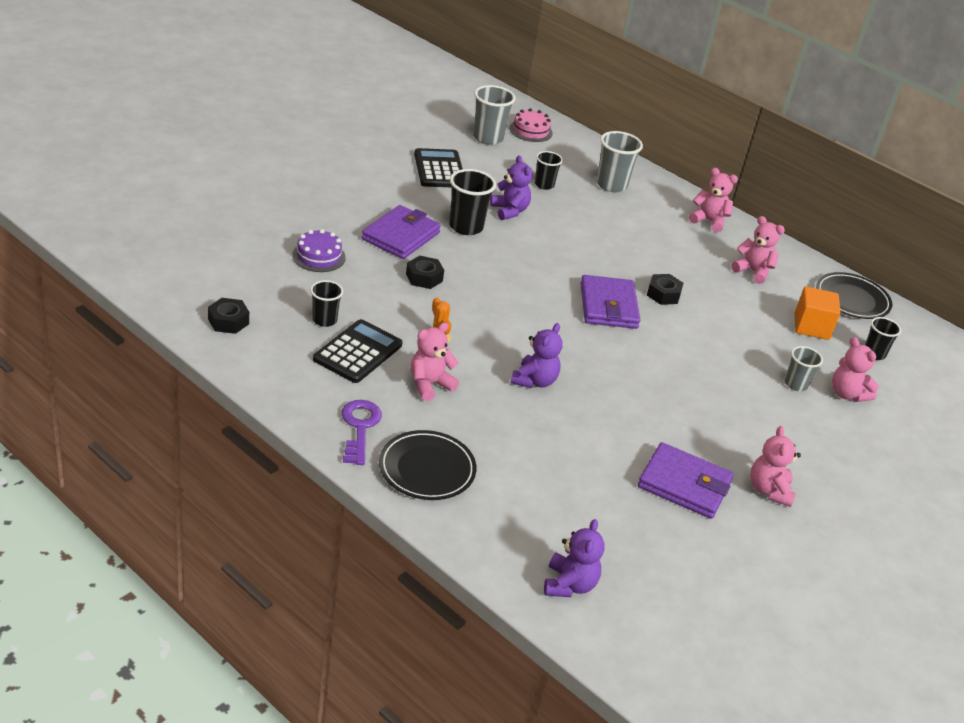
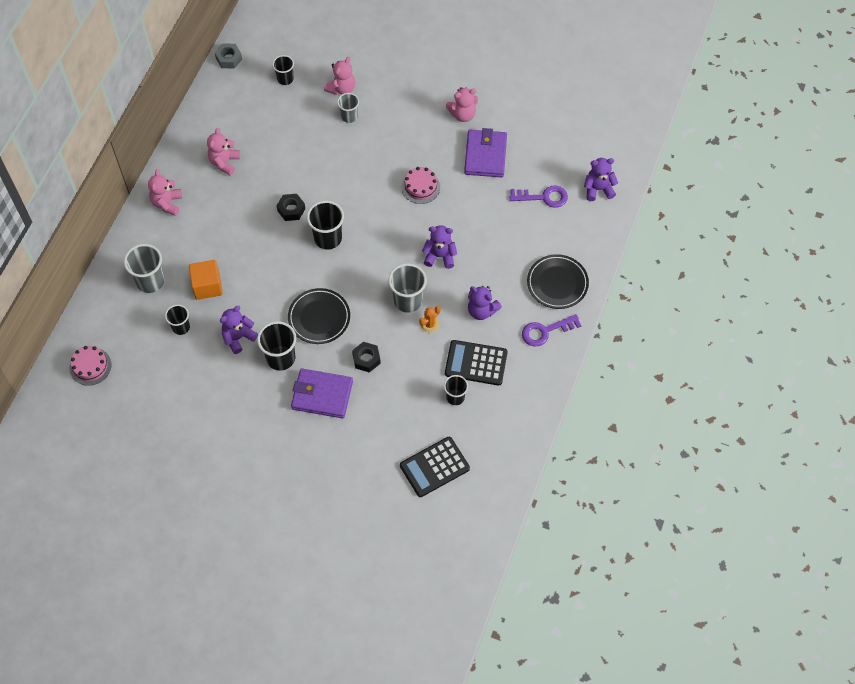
camera: 105 degrees left, 25 degrees up
black nut [208,298,249,334] -> none
purple cake [292,229,346,272] -> none
pink teddy bear [411,322,459,401] -> purple teddy bear [468,286,502,320]
black calculator [414,148,463,187] -> black calculator moved to [400,437,470,497]
grey cup [473,85,516,145] -> grey cup moved to [388,263,427,313]
purple wallet [581,275,641,329] -> black cup [307,201,344,250]
orange cube [794,287,841,340] -> orange cube moved to [189,260,223,300]
black plate [816,272,892,319] -> black plate moved to [288,288,350,344]
none -> grey nut [215,43,242,69]
none -> pink cake [401,167,440,204]
none -> purple key [510,186,568,208]

